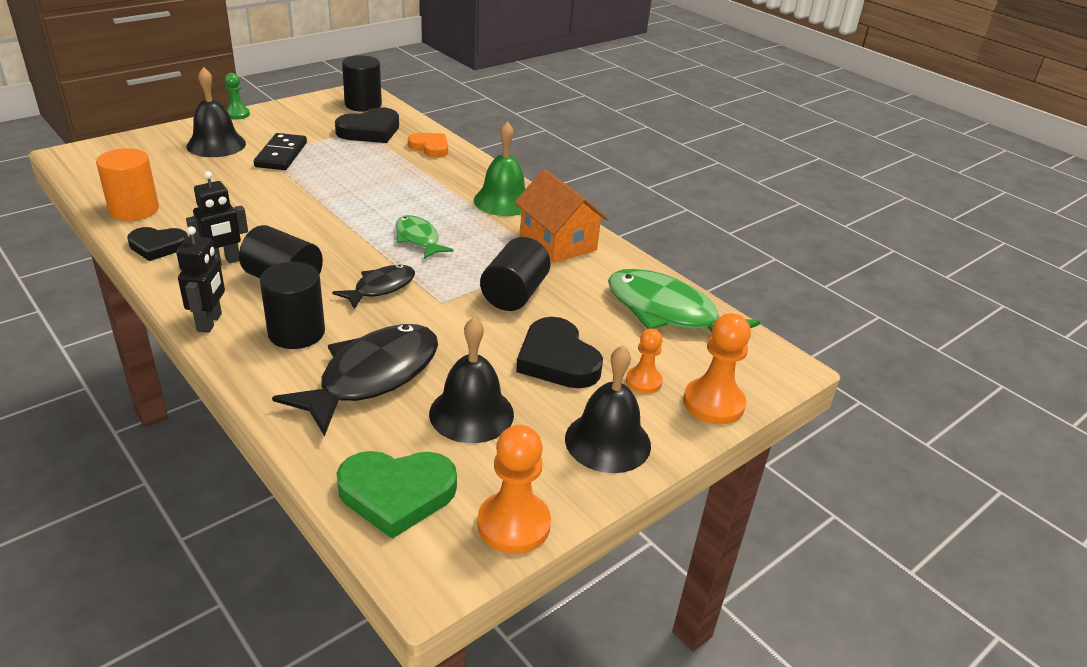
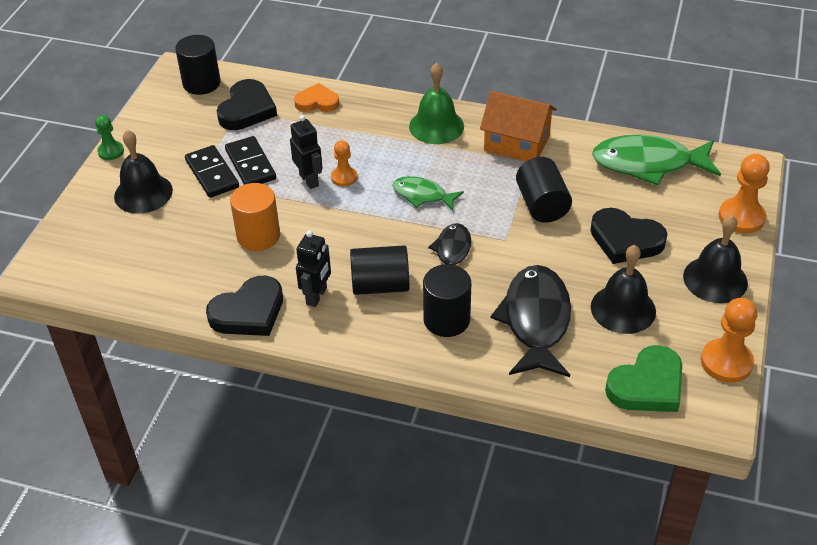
camera: 30 degrees left, 10 degrees up
orange cylinder [96,148,159,221] -> orange cylinder moved to [230,183,280,251]
black heart [127,227,188,261] -> black heart [206,276,283,336], size x1.50
black robot [176,226,225,333] -> black robot moved to [290,115,322,189]
orange pawn [626,329,663,394] -> orange pawn moved to [331,140,357,187]
none -> black domino [225,136,276,185]

